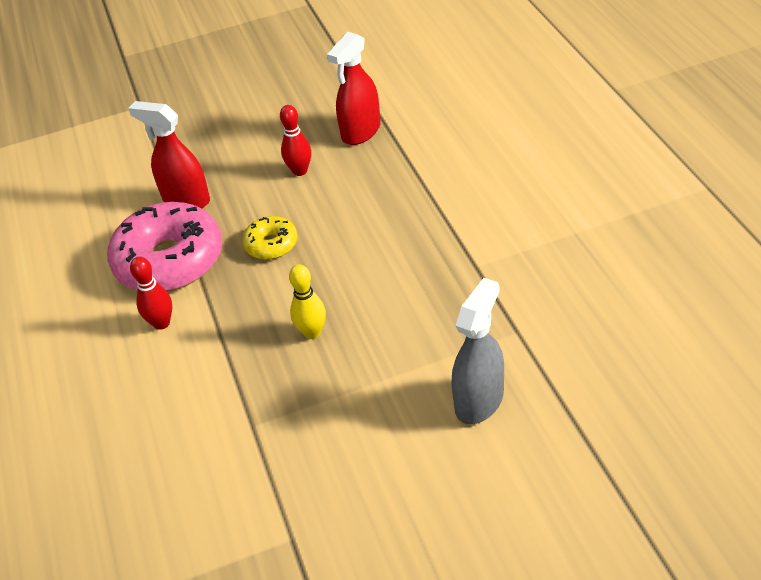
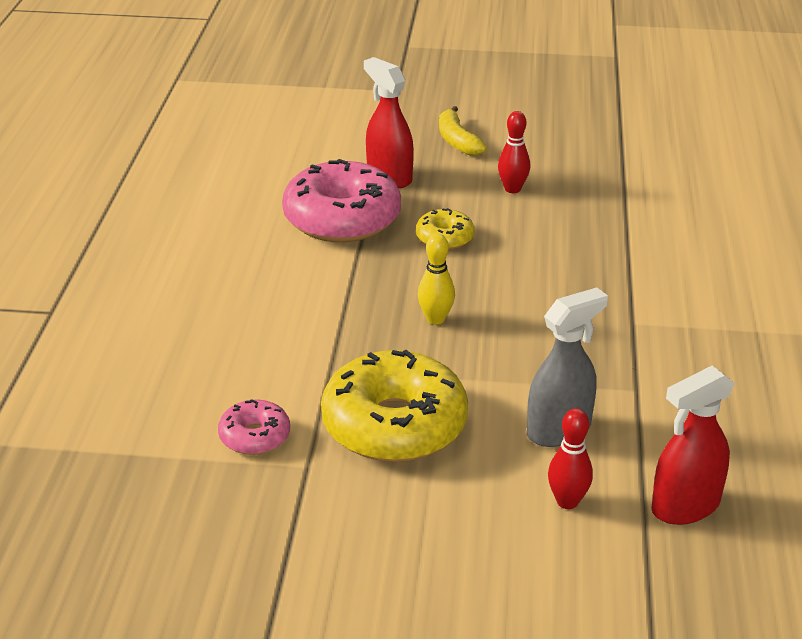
camera: 20 degrees right, 10 degrees down
red bowling pin [130,257,172,330] -> red bowling pin moved to [548,408,593,509]
red spray bottle [327,32,381,145] -> red spray bottle moved to [651,365,735,525]
none -> pink donut [218,399,290,455]
none -> yellow donut [321,350,468,462]
none -> yellow banana [439,106,487,156]

